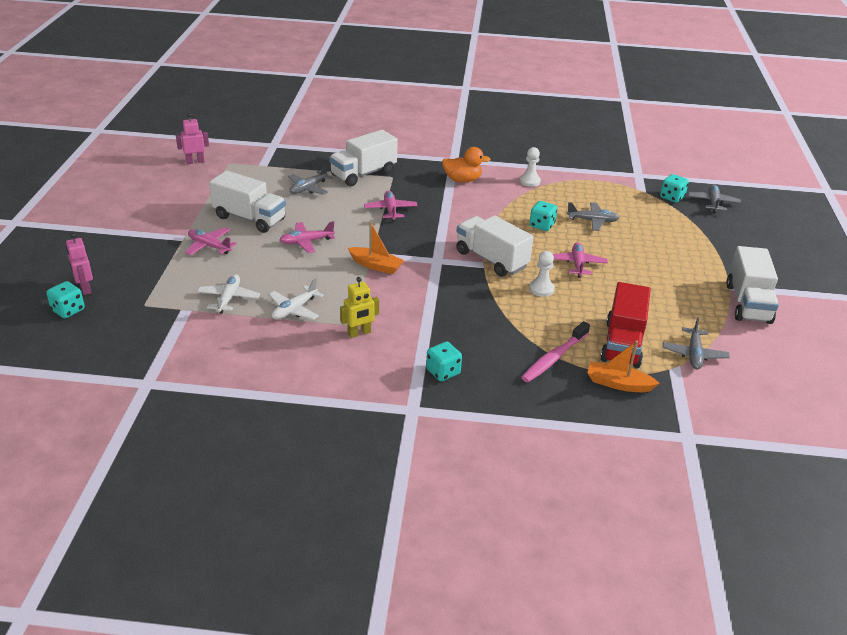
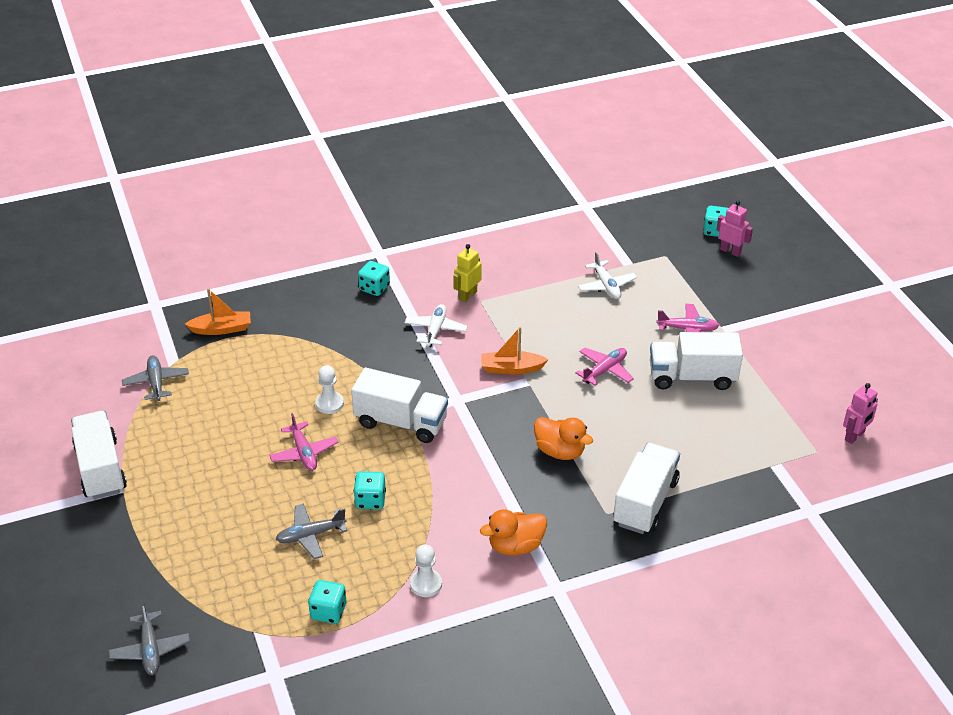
camera: 155 degrees right, 5 degrees up
white plane [269,278,324,320] -> white plane moved to [405,304,468,347]
grey plane [288,164,333,195] -> none
pink plane [364,191,417,222] -> orange duck [534,417,593,460]
pink toothbrush [521,321,590,382] -> none
red truck [600,282,651,368] -> none
turquoise dice [660,174,689,203] -> turquoise dice moved to [308,580,346,624]

